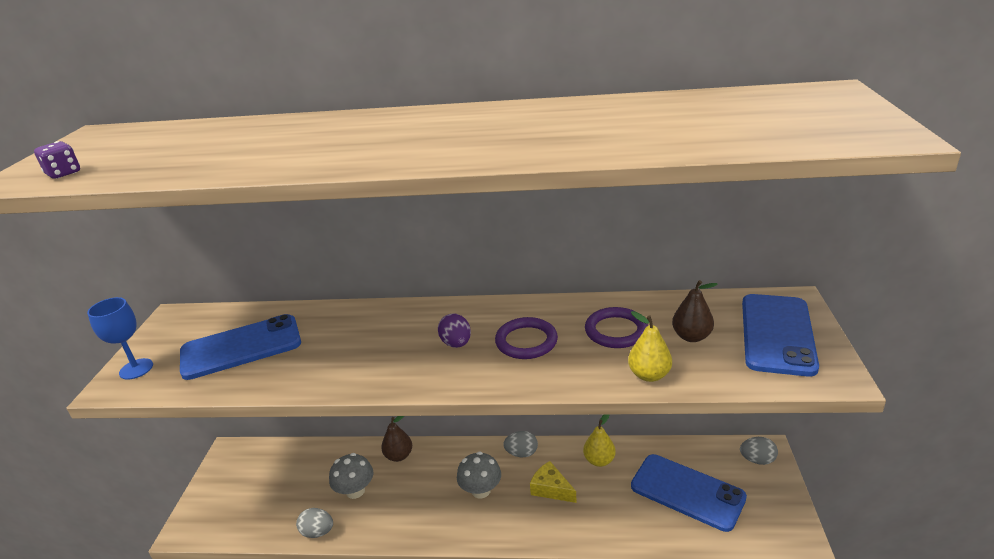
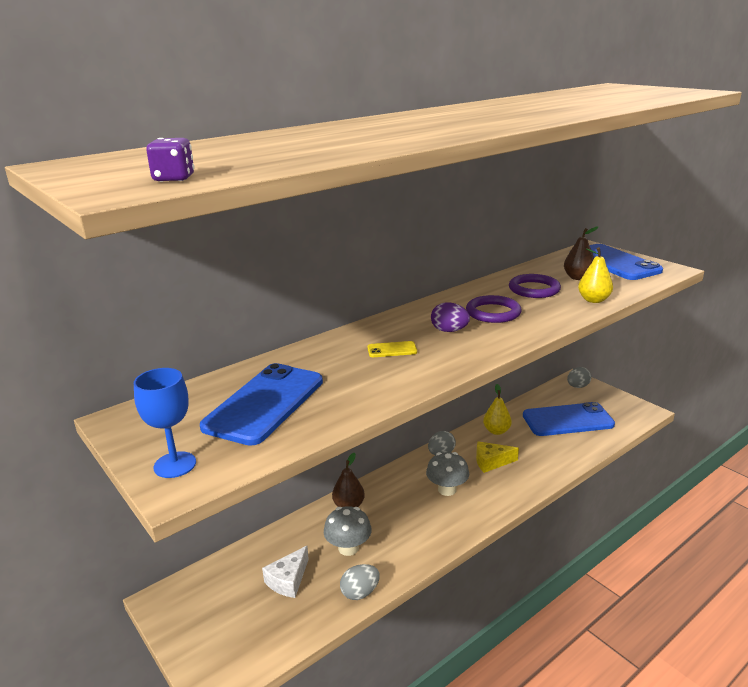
camera: 45 degrees left, 5 degrees down
none -> white cheese [262,546,309,598]
none -> yellow phone [367,341,417,357]

